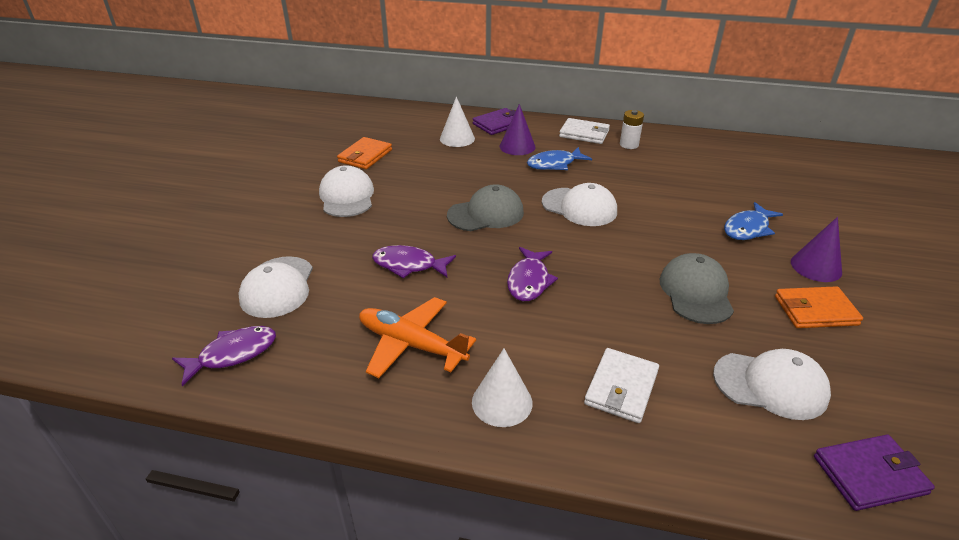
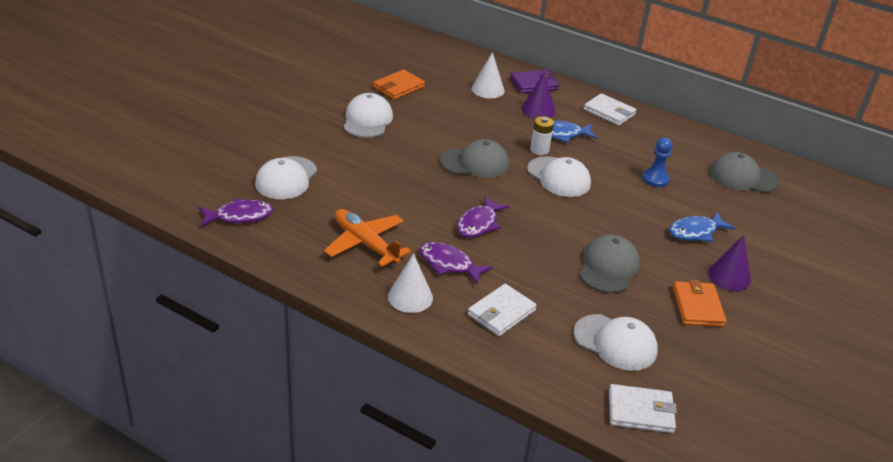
camera: 15 degrees right, 0 degrees up
purple fish [372,245,456,278] -> purple fish moved to [419,242,493,284]
white battery [620,110,644,149] -> white battery moved to [530,116,554,155]
orange wallet [775,286,863,328] -> orange wallet turned 75 degrees clockwise [673,280,726,327]
purple wallet [814,435,935,511] -> white wallet [609,384,677,433]
none -> blue pawn [642,138,673,187]
none -> grey cap [710,152,780,193]

